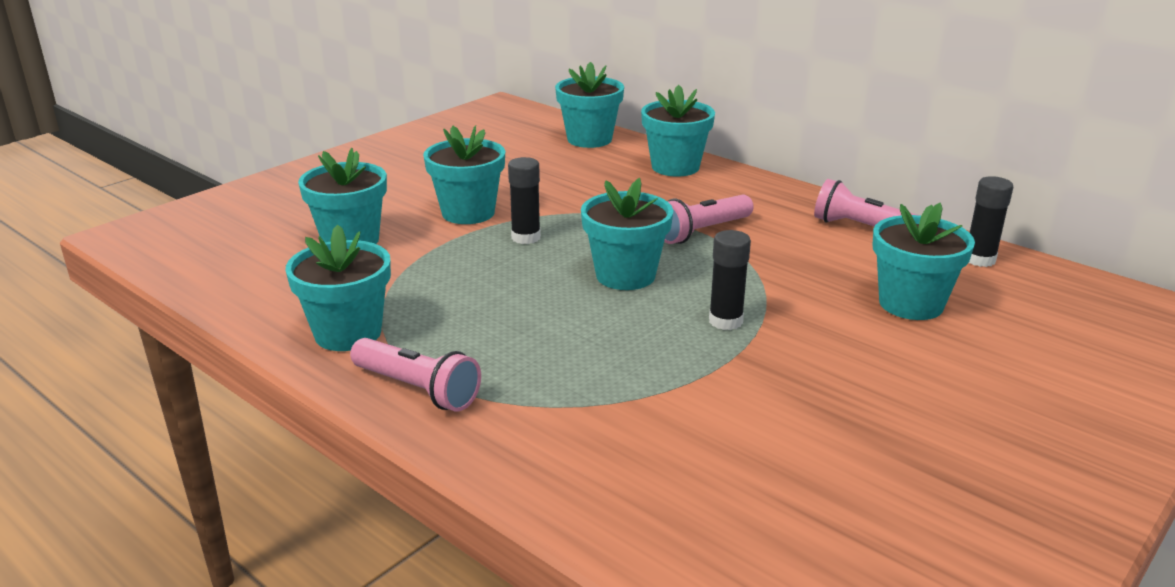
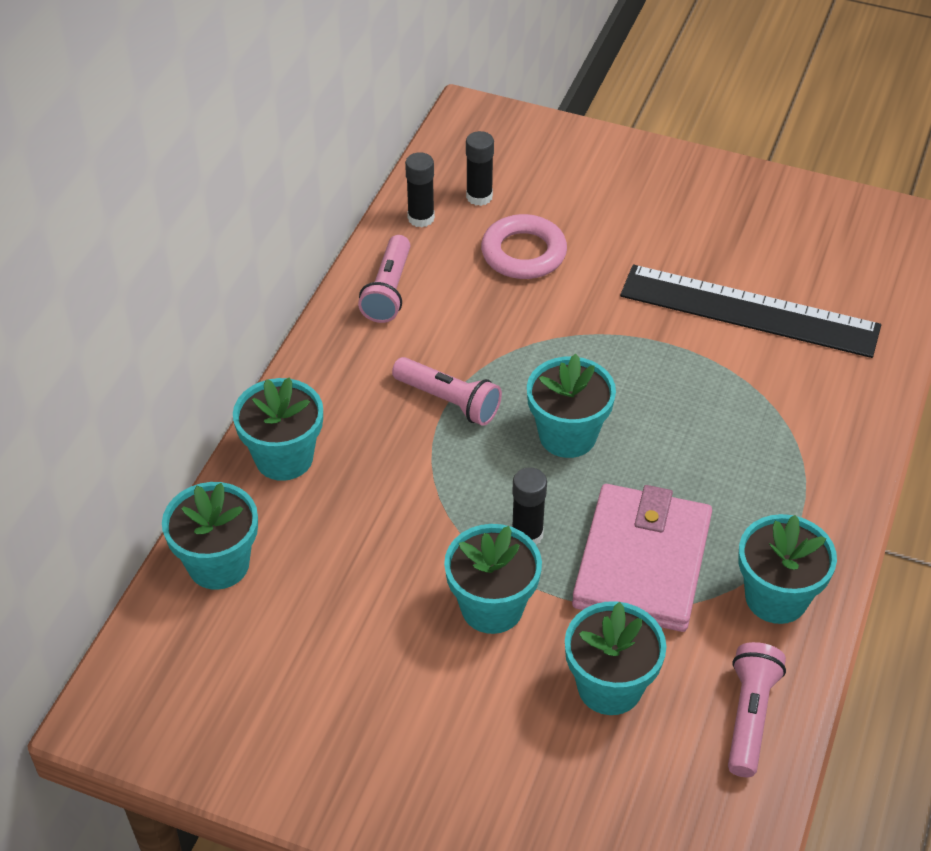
camera: 110 degrees left, 20 degrees up
pink flashlight [350,338,481,412] -> pink flashlight moved to [728,642,786,777]
black glue stick [709,230,751,330] -> black glue stick moved to [466,131,494,206]
turquoise flower pot [872,203,975,320] -> pink ring [481,214,567,279]
none -> pink wallet [572,484,712,632]
none -> black ruler [620,265,881,358]

